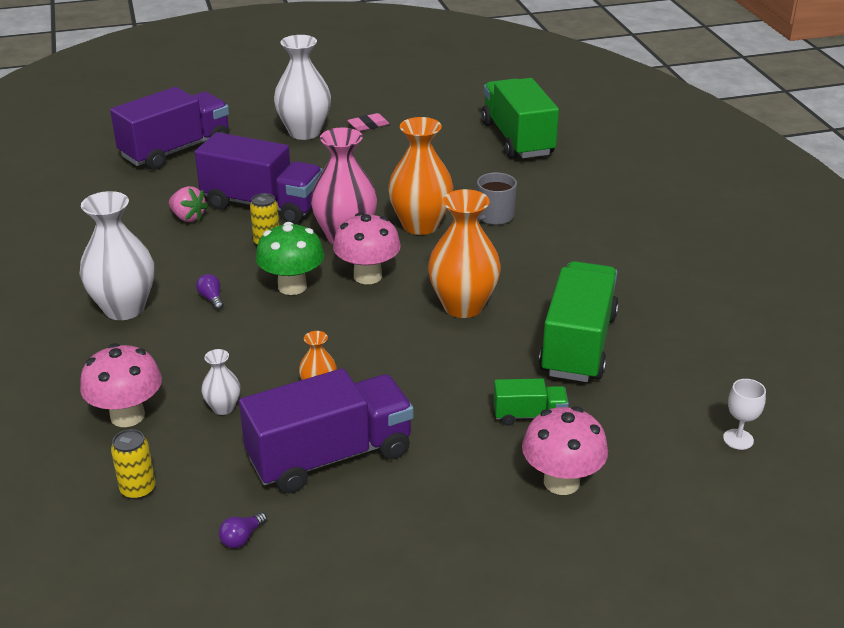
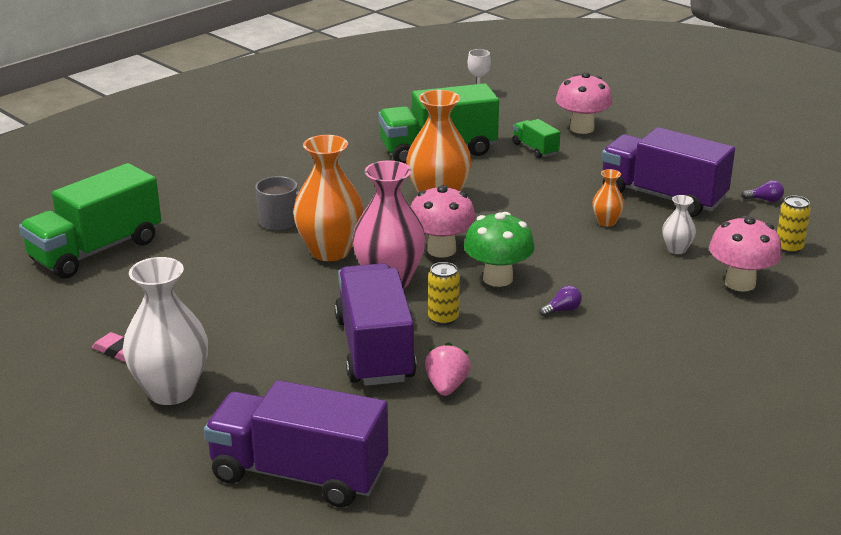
camera: 120 degrees left, 5 degrees down
white vase [80,191,154,320] -> none
purple light bulb [196,274,224,310] -> purple light bulb turned 150 degrees counterclockwise [539,285,582,317]

